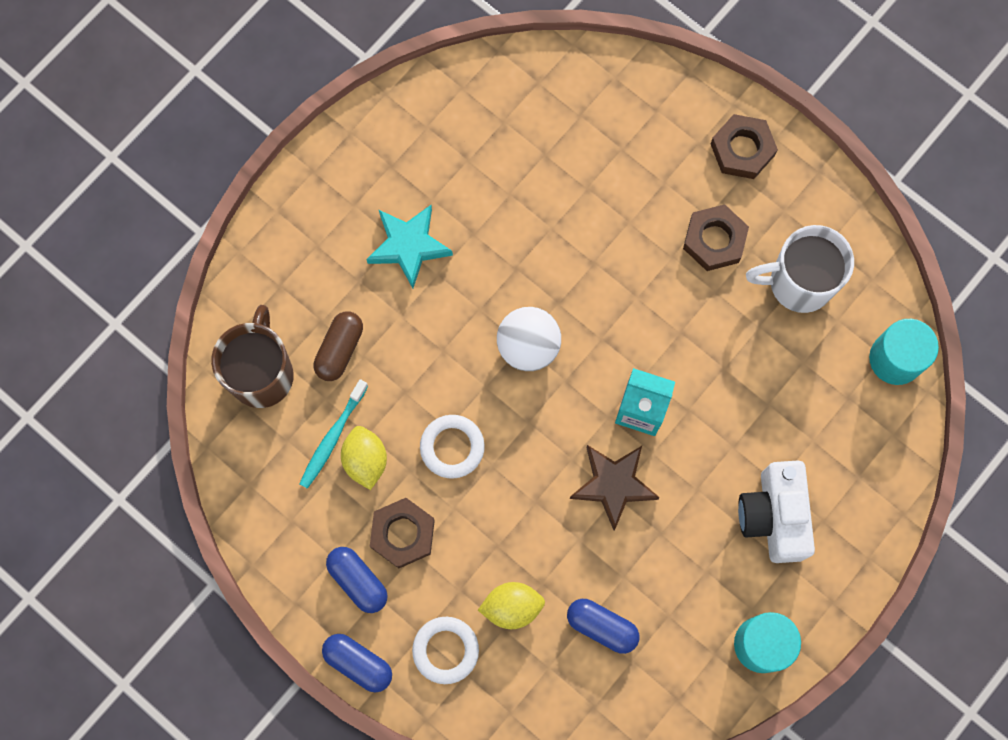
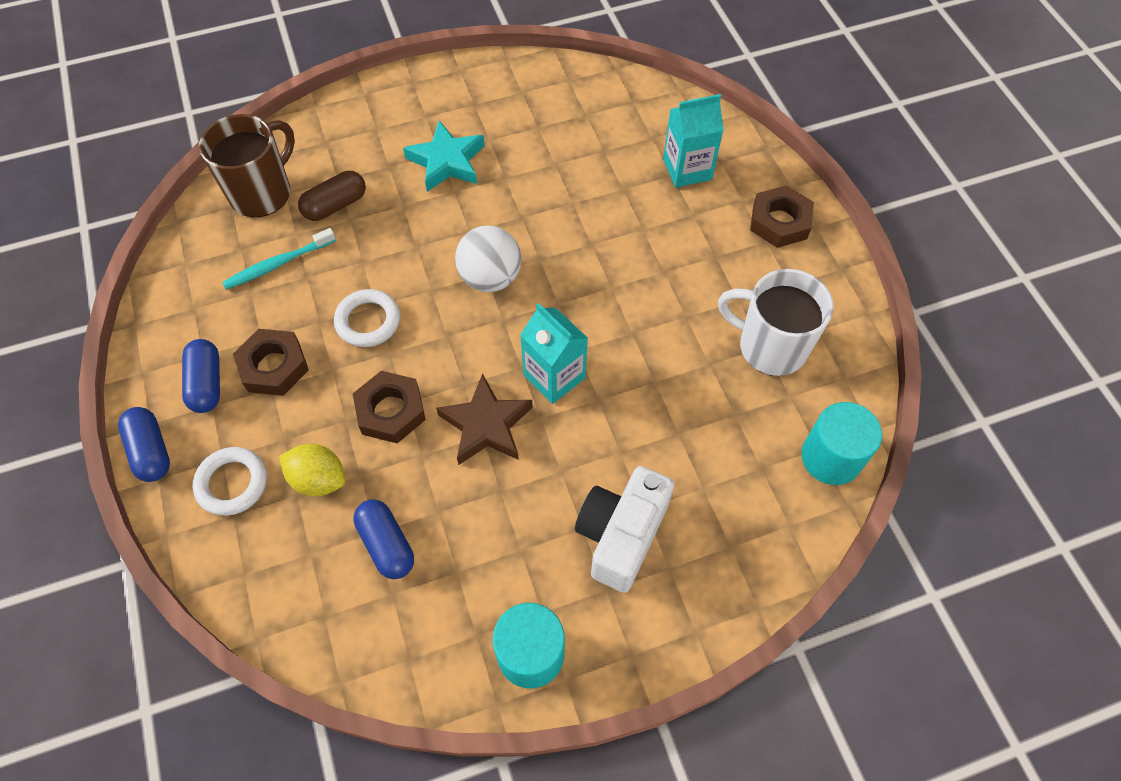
camera: 30 degrees right, 15 degrees down
yellow lemon [341,426,387,490] -> none
brown nut [683,204,749,271] -> brown nut moved to [353,371,426,443]
none -> turquoise carton [663,94,724,188]

